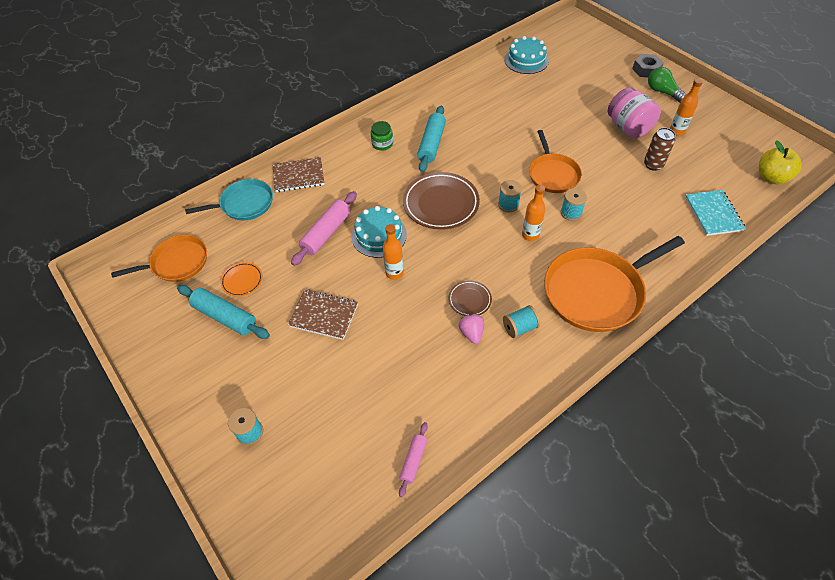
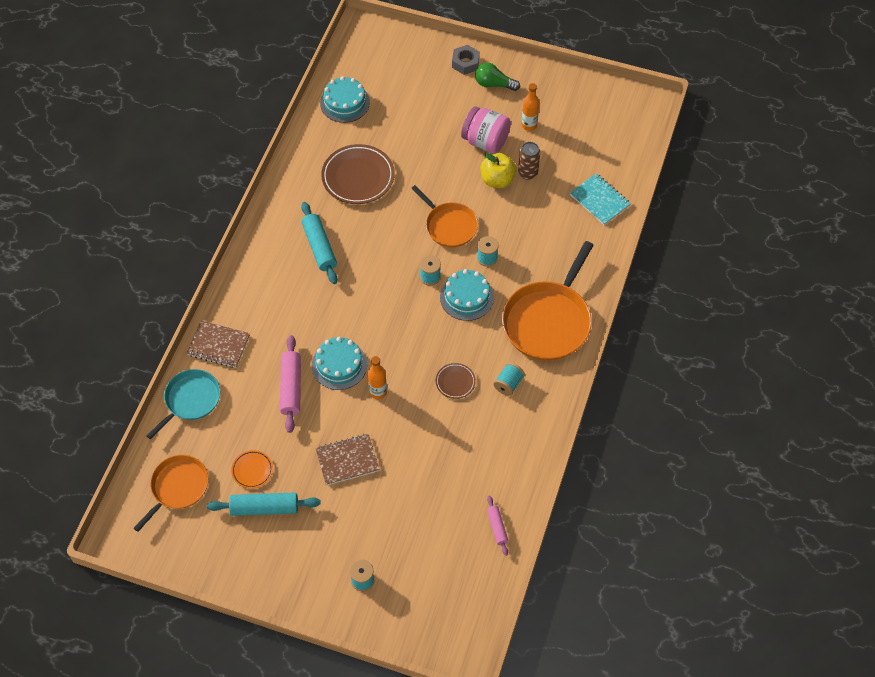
camera: 35 degrees left, 5 degrees up
brown notebook [273,157,324,192] -> brown notebook turned 60 degrees clockwise [187,321,250,368]
green jar [371,121,393,151] -> none
brown plate [403,172,480,230] -> brown plate moved to [321,144,395,204]
pink strawberry [459,314,484,344] -> none
orange bottle [522,185,546,241] -> turquoise cake [440,269,494,321]
yellow apple [759,140,802,184] -> yellow apple moved to [480,152,516,188]

